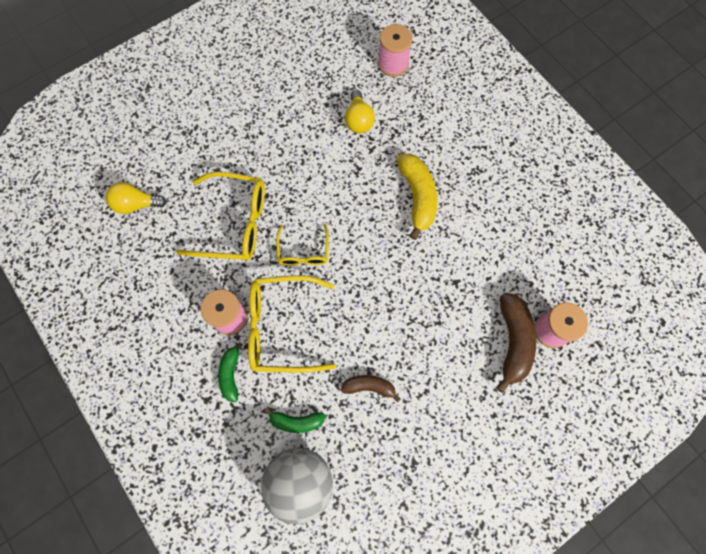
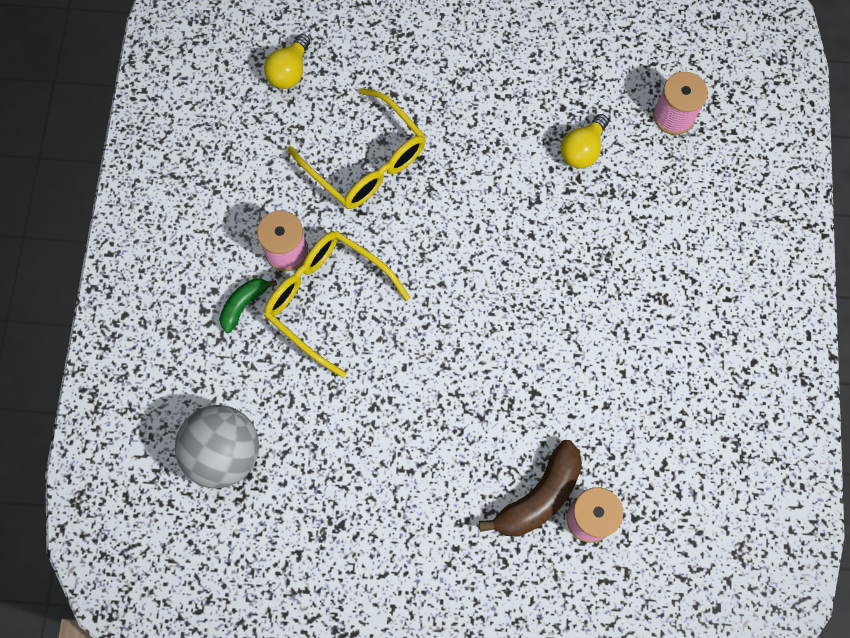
camera: 40 degrees right, 0 degrees up
yellow light bulb [106,182,167,214] -> yellow light bulb turned 105 degrees counterclockwise [264,34,310,89]
green banana [264,407,325,433] -> none
yellow glasses [276,224,329,266] -> none
brown banana [341,375,400,403] -> none
yellow banana [397,153,437,240] -> none

